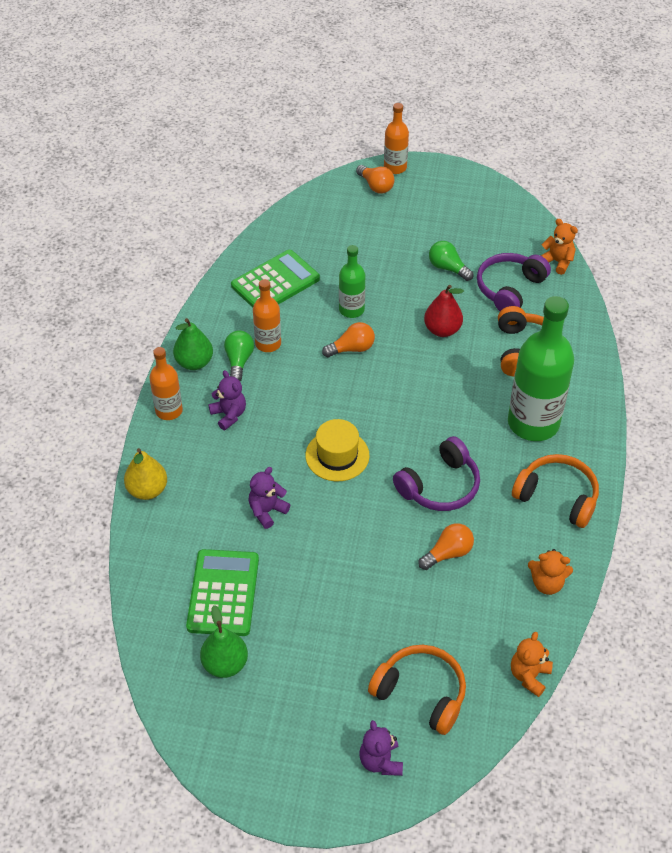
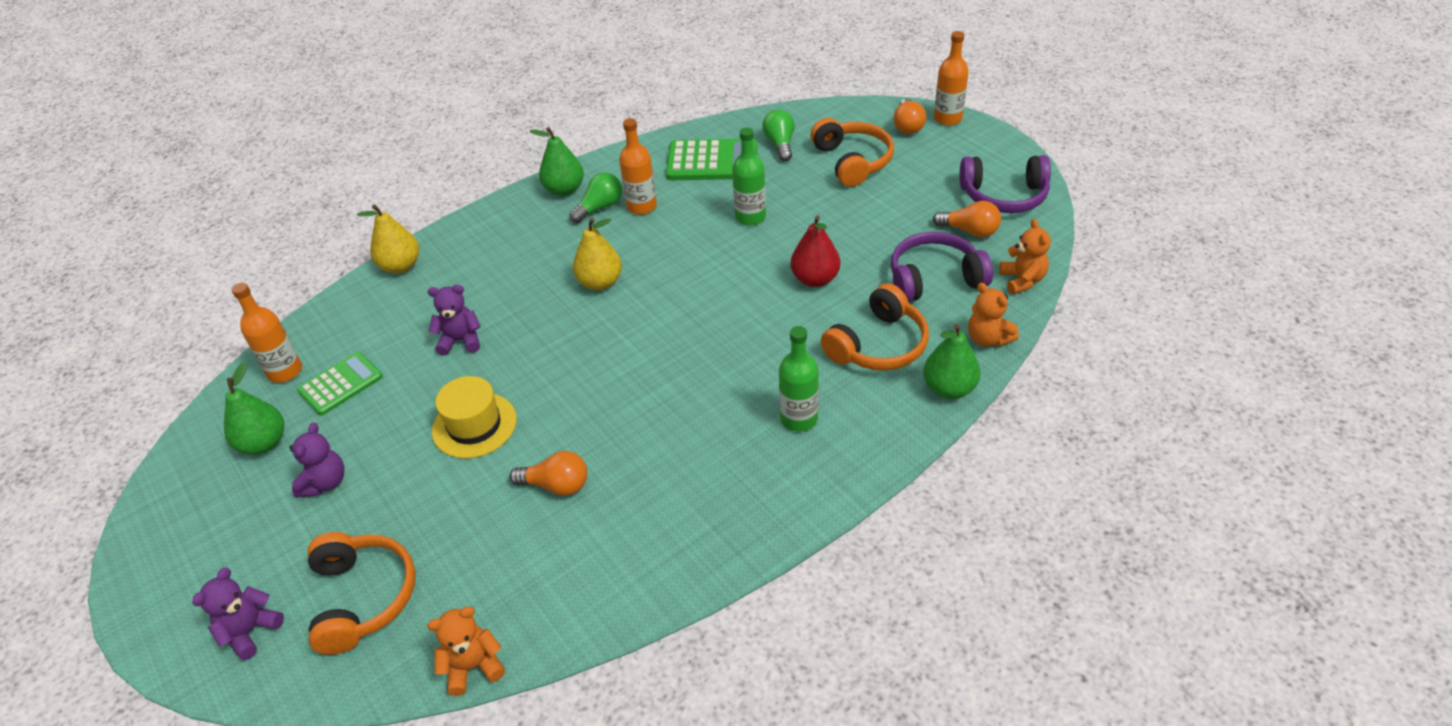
camera: 45 degrees right, 5 degrees down
orange bottle [149,347,183,420] -> orange bottle moved to [232,283,302,383]
green calculator [186,549,259,636] -> green calculator [297,352,383,415], size x0.66
purple teddy bear [209,370,246,430] -> purple teddy bear moved to [289,422,344,498]
yellow hat [305,419,370,481] -> yellow hat moved to [432,376,517,459]
orange light bulb [322,322,375,358] -> orange light bulb moved to [933,201,1001,237]
purple headphones [393,436,480,511] -> purple headphones moved to [959,155,1051,213]
green light bulb [429,241,474,281] -> green light bulb moved to [762,109,795,161]
green bottle [508,296,574,441] -> green bottle [779,326,819,432], size x0.53
orange headphones [512,454,599,528] -> orange headphones moved to [811,118,894,187]
orange teddy bear [528,549,573,595] -> orange teddy bear moved to [968,283,1019,347]
none -> yellow pear [573,218,622,290]
none -> green pear [923,324,980,399]

